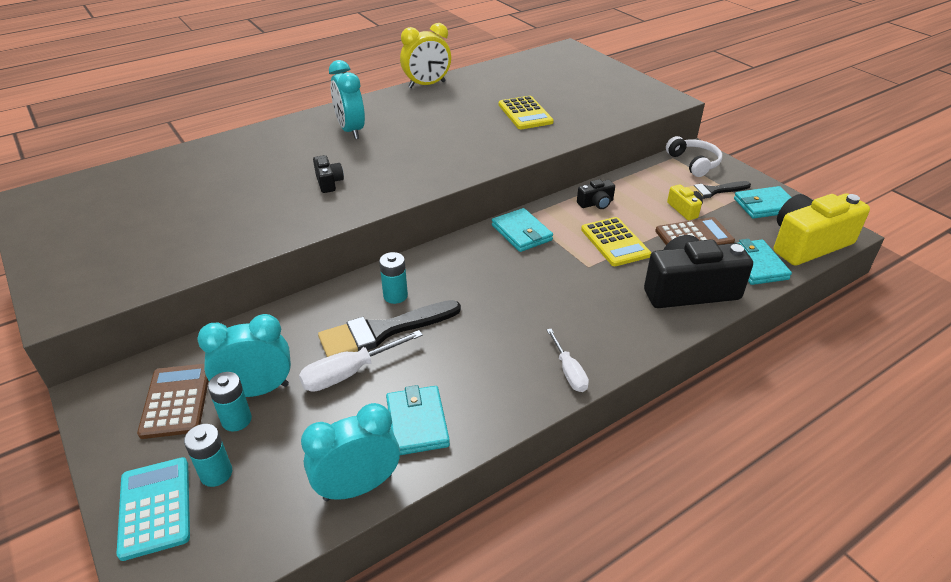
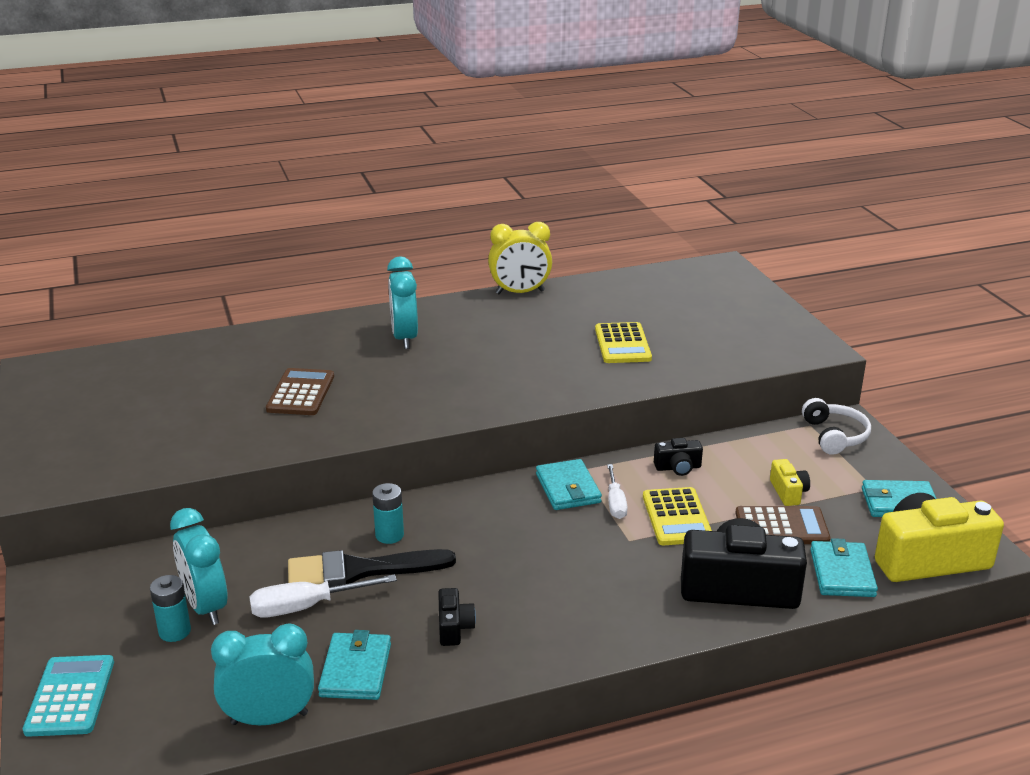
camera: 15 degrees right, 10 degrees down
brown calculator [137,364,209,439] -> brown calculator moved to [266,368,334,415]
turquoise battery [184,424,232,487] -> none
turquoise clock [197,314,291,397] -> turquoise clock turned 120 degrees counterclockwise [170,508,228,625]
black camera [313,155,344,193] -> black camera moved to [438,588,476,646]
white screwdriver [547,329,589,392] -> white screwdriver moved to [607,464,628,519]
black brush [684,181,751,199] -> none

